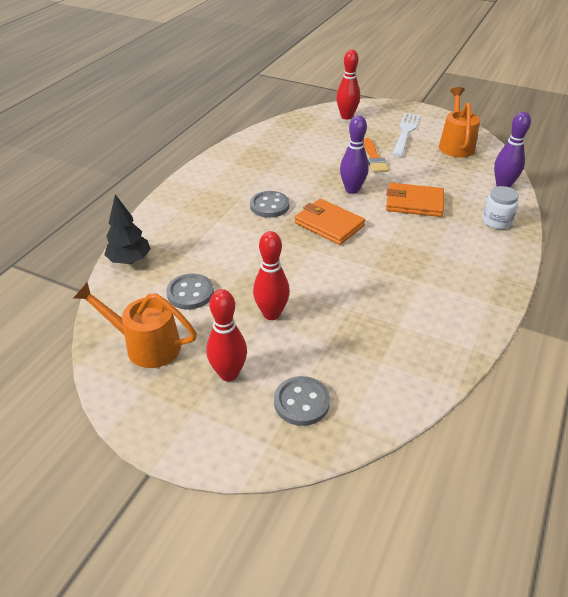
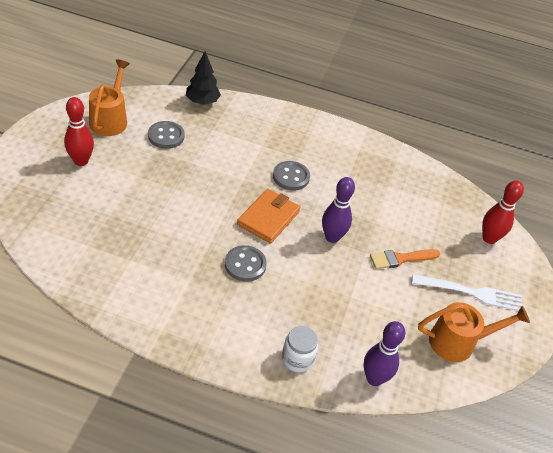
camera: 75 degrees right, 5 degrees up
red bowling pin [253,231,290,320] -> none
grey button [274,376,330,426] -> grey button moved to [225,245,267,282]
orange wallet [386,183,444,217] -> none

